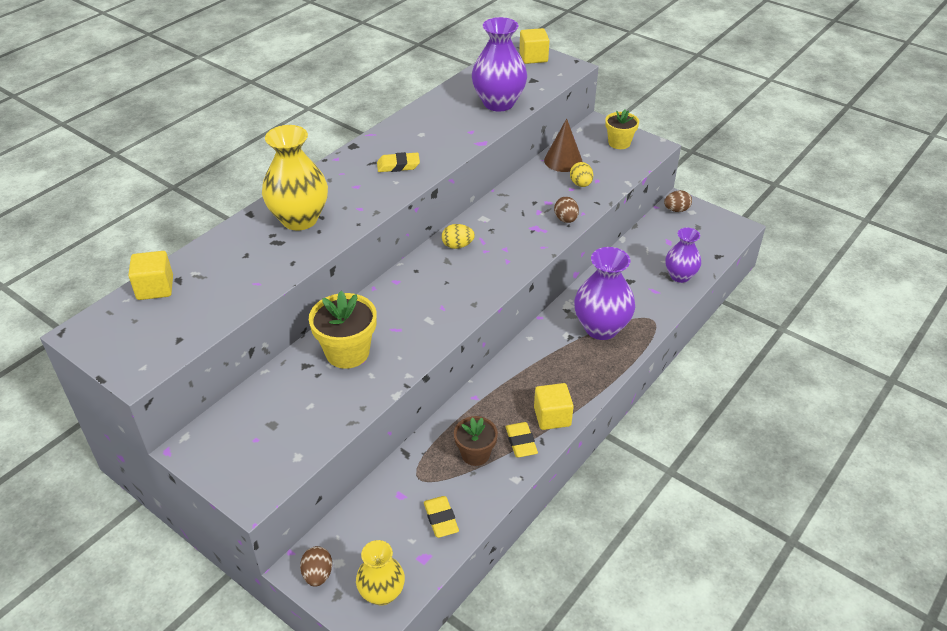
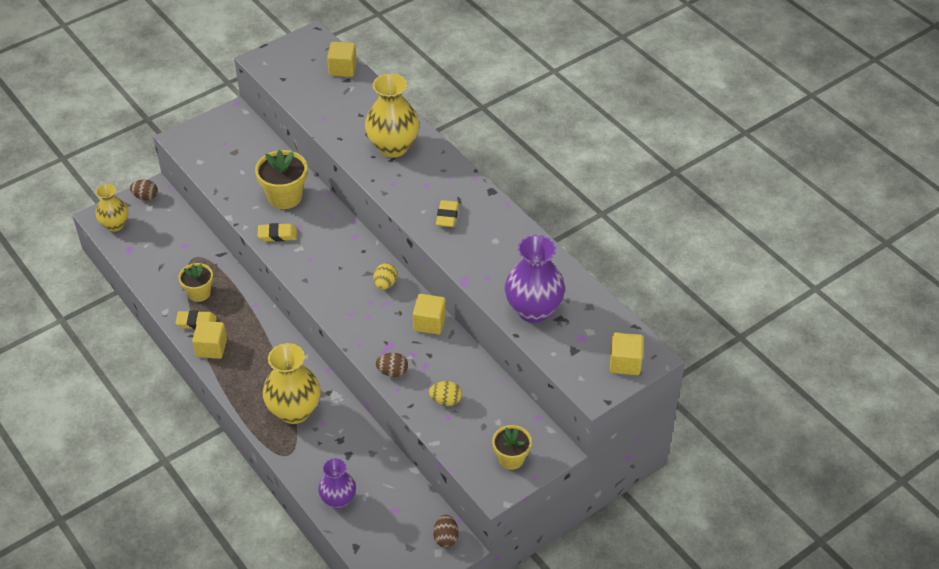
camera: 105 degrees right, 5 degrees up
yellow eraser [424,496,459,538] -> yellow eraser moved to [258,223,297,242]
brown flower pot [454,416,498,466] -> yellow flower pot [178,263,213,302]
brown cone [544,119,582,172] -> none
purple vase [574,247,635,340] -> yellow vase [263,343,321,424]
none -> yellow cube [413,294,446,335]

